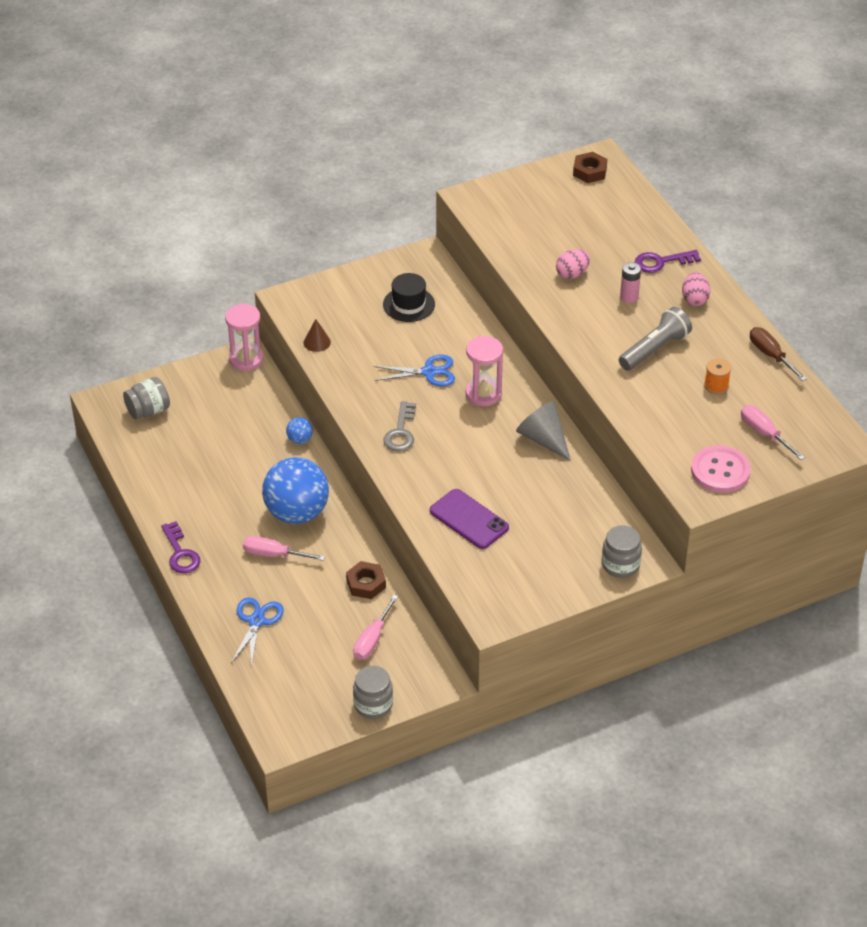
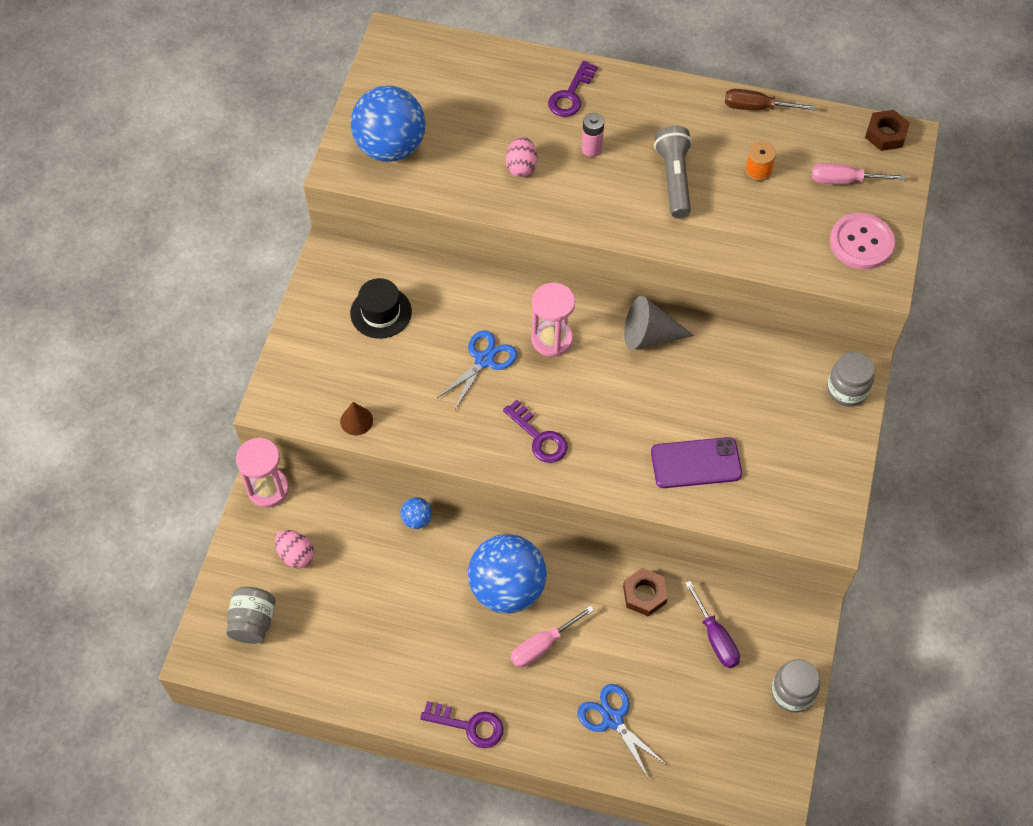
camera: 50 degrees left, 15 degrees up
pink screwdriver [353,595,399,660] -> purple screwdriver [685,581,740,668]
grey key [383,401,416,452] -> purple key [503,400,568,463]
brown nut [573,152,607,183] -> brown nut moved to [865,110,910,151]
pink egg [682,272,710,306] -> pink egg moved to [275,530,314,568]
none -> blue ball [351,86,425,162]

